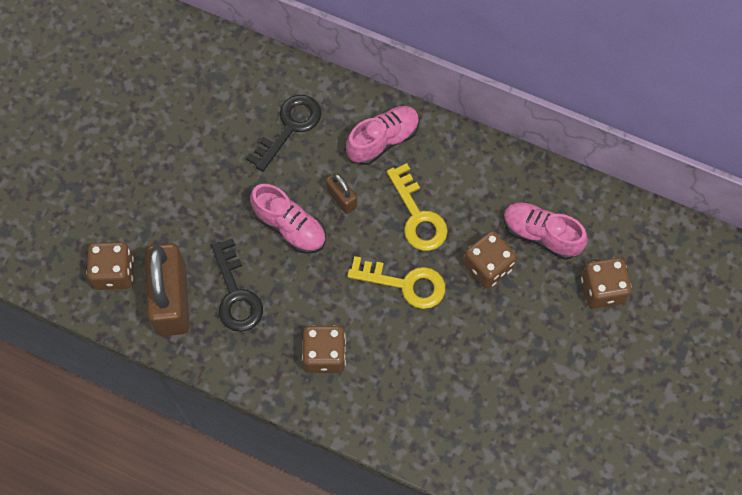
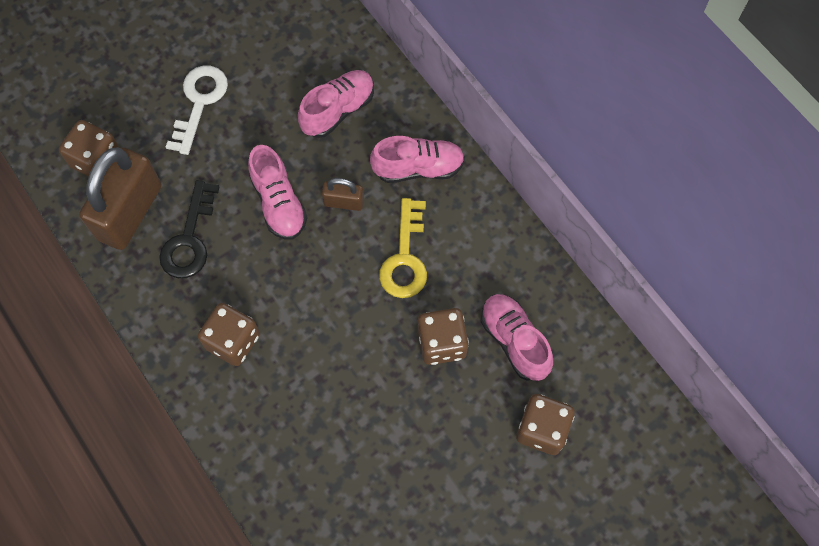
camera: 30 degrees right, 0 degrees up
black key [246,95,321,172] -> pink shoe [298,70,374,138]
brown padlock [326,172,357,214] -> brown padlock turned 75 degrees counterclockwise [322,178,364,211]
yellow key [347,256,445,309] -> none
none -> white key [166,65,228,155]

